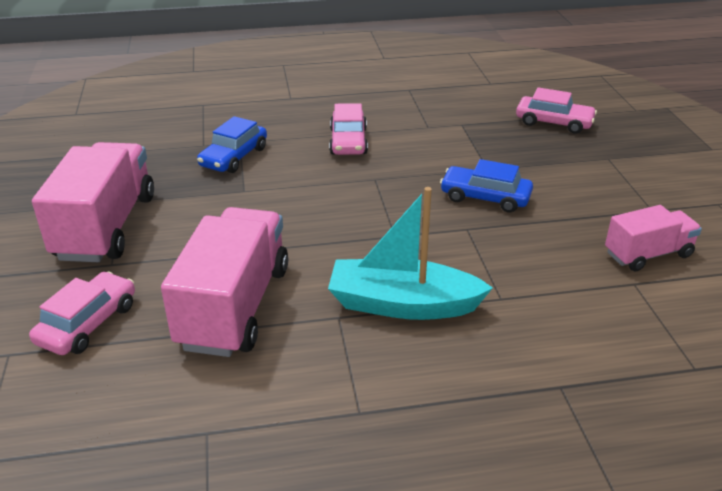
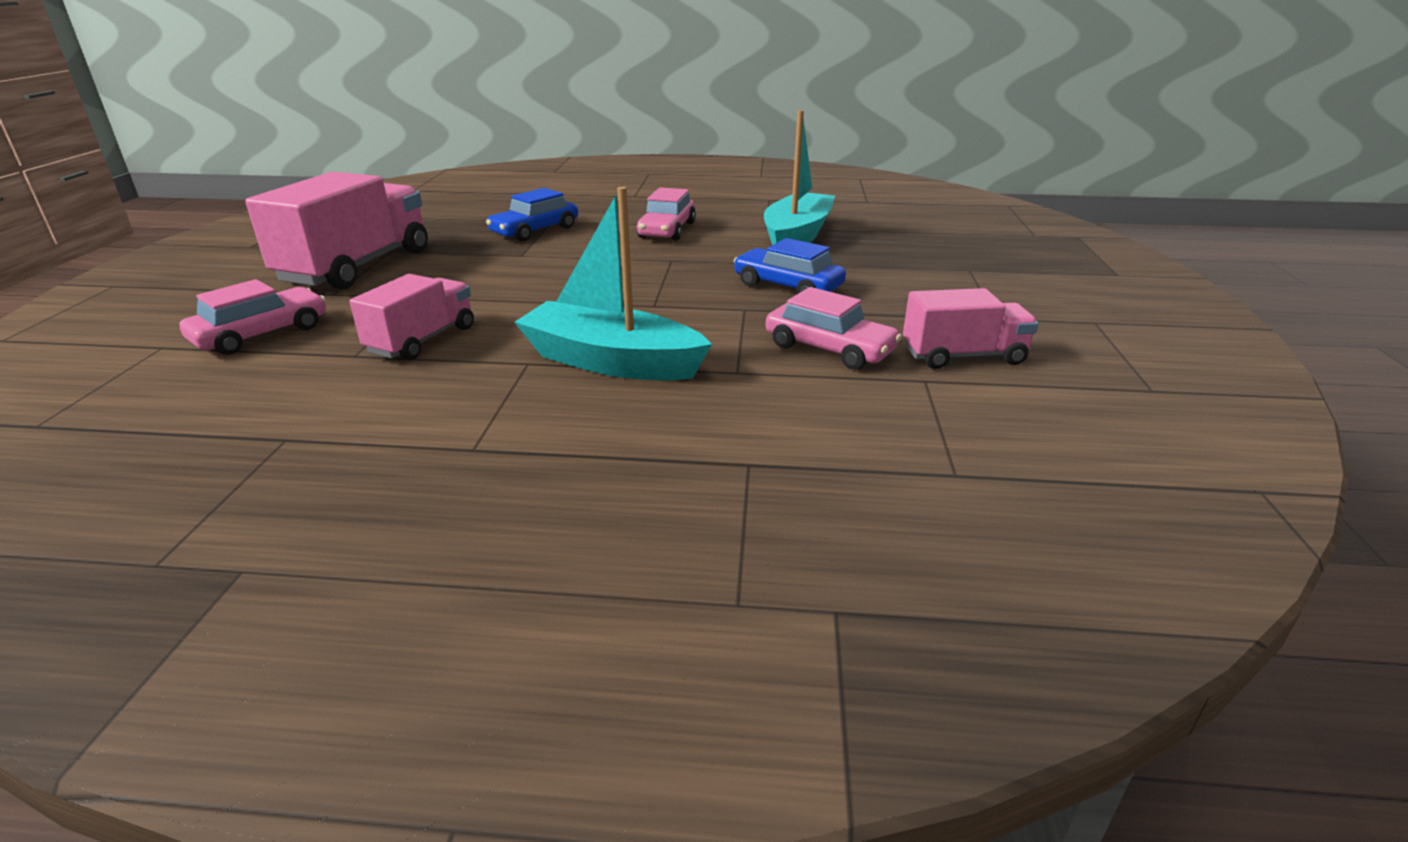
camera: 15 degrees right, 5 degrees down
pink truck [161,207,288,357] -> pink truck [349,274,474,360], size x0.58
pink car [516,87,597,134] -> pink car moved to [766,287,902,370]
none -> turquoise boat [764,110,835,245]

